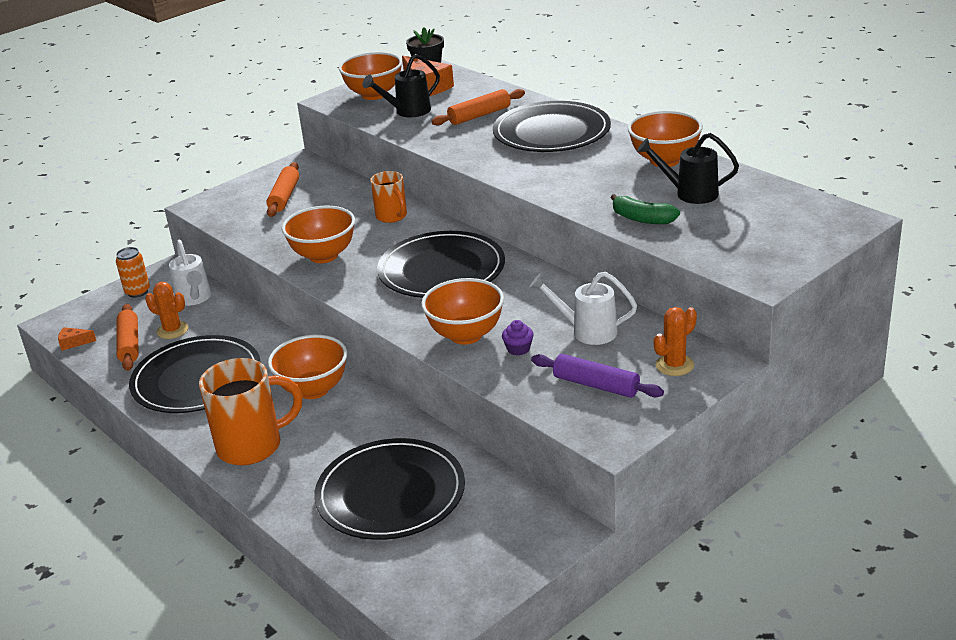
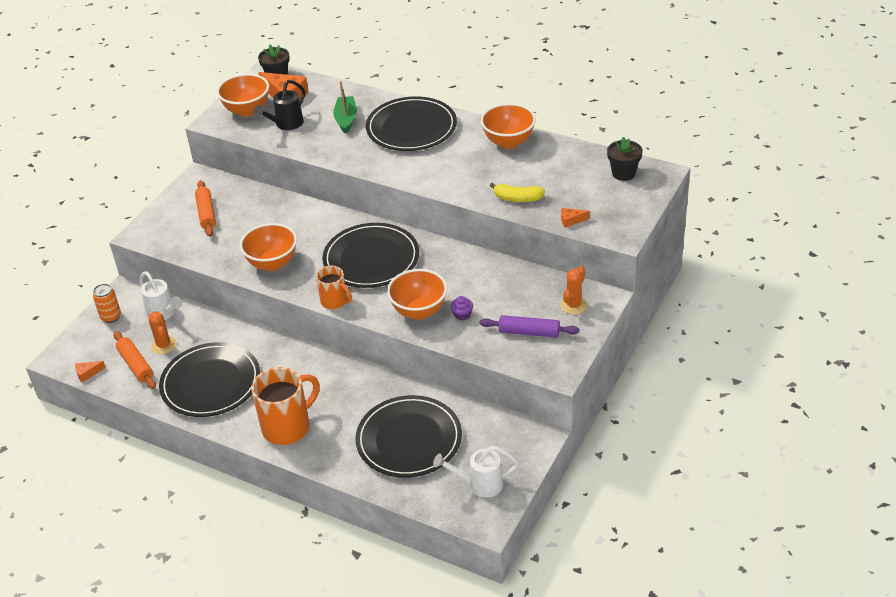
camera: 20 degrees left, 10 degrees up
orange cactus [145,282,188,339] -> orange cactus turned 60 degrees clockwise [149,311,176,354]
orange bowl [268,335,347,399] -> none
orange mug [370,171,407,223] -> orange mug moved to [316,266,352,309]
orange rolling pin [431,89,525,126] -> green boat [333,81,357,134]
white watering can [529,272,637,345] -> white watering can moved to [433,446,519,498]
green banana [610,194,680,224] -> yellow banana [490,183,545,202]
black watering can [637,133,739,204] -> none
none -> orange cheese [561,208,590,228]
none -> black flower pot [607,137,643,181]

